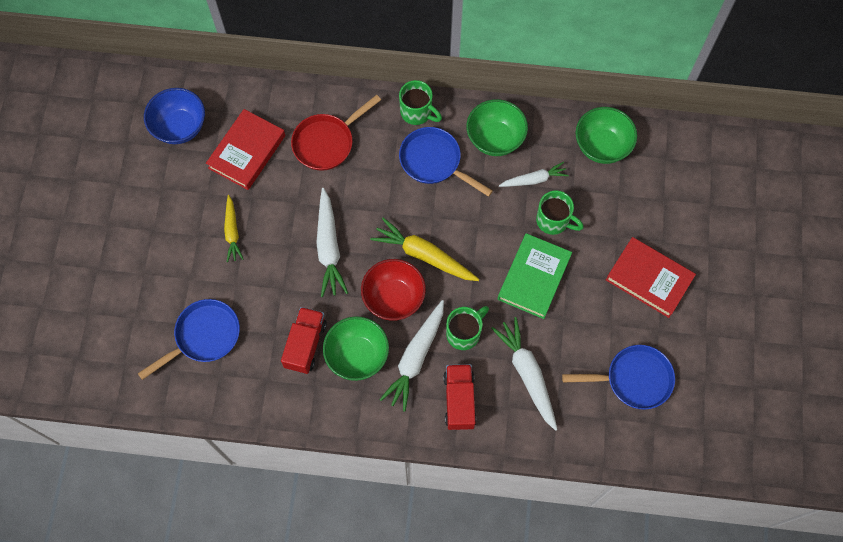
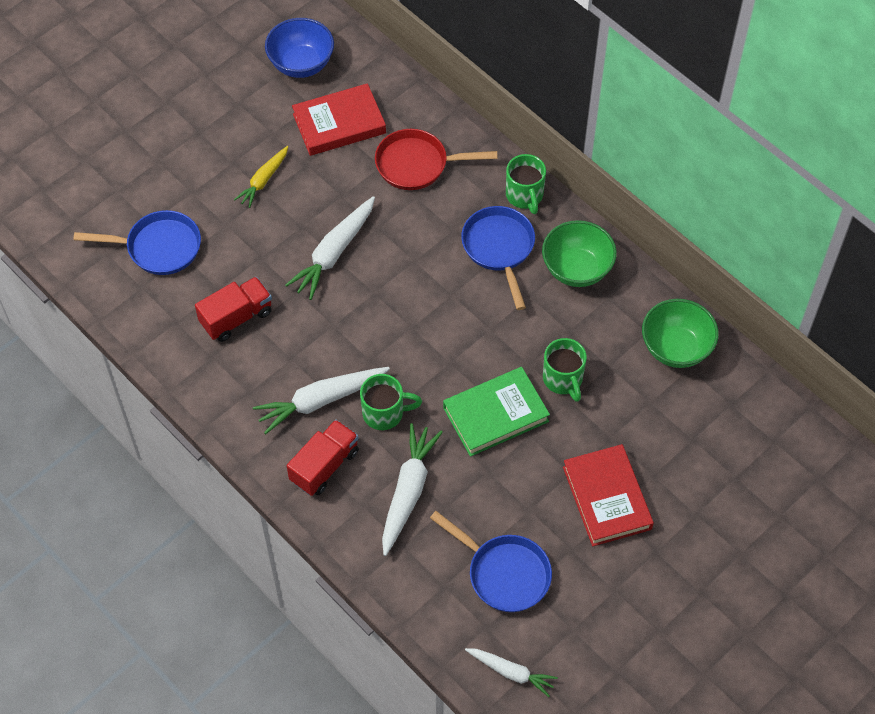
camera: 40 degrees right, 10 degrees down
green bowl [323,316,389,381] -> none
red bowl [361,259,426,321] -> none
yellow carrot [370,218,479,281] -> none
white carrot [499,162,569,187] -> white carrot moved to [465,648,558,697]

